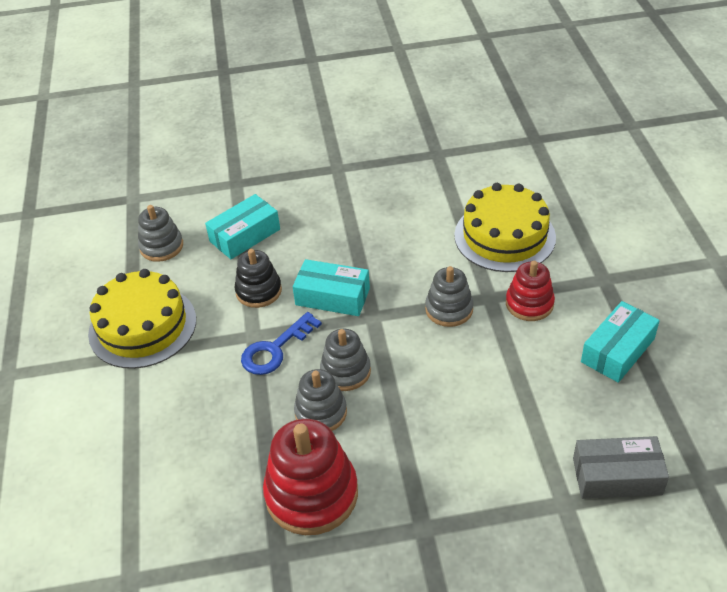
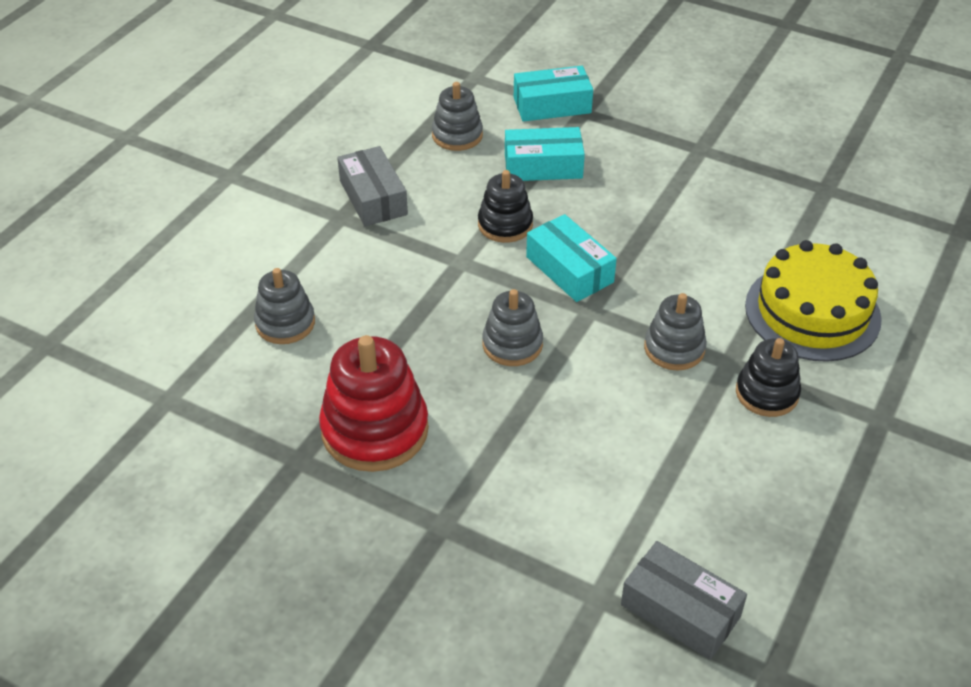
camera: 35 degrees right, 0 degrees up
yellow cake [88,269,196,369] -> grey box [337,146,408,226]
blue key [241,312,322,375] -> none
grey stacking toy [294,369,347,431] -> grey stacking toy moved to [254,268,315,344]
red stacking toy [506,261,555,321] -> black stacking toy [736,338,801,417]
turquoise box [581,301,660,383] -> turquoise box moved to [514,66,593,122]

